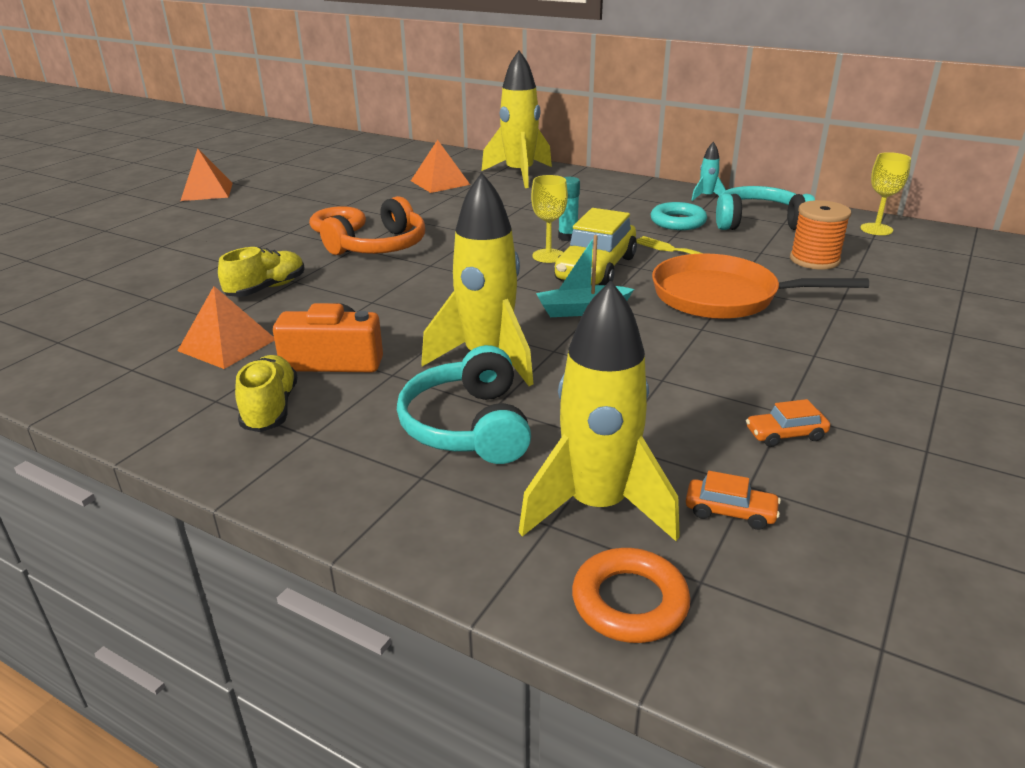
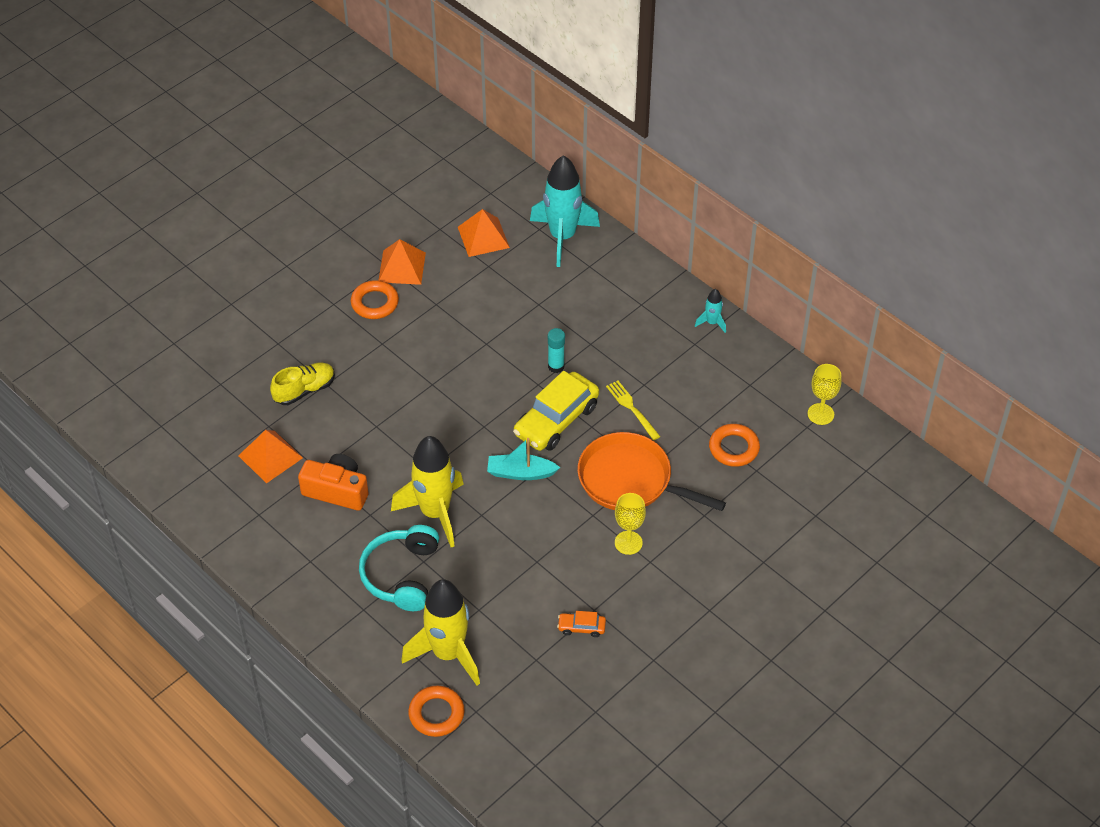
camera: 15 degrees right, 20 degrees up
orange pyramid [181,149,233,201] -> orange pyramid moved to [378,239,426,285]
yellow shoe [235,355,298,432] -> none
orange headphones [320,196,425,255] -> none
yellow rocket [482,50,552,188] -> turquoise rocket [530,155,600,267]
yellow goblet [531,175,568,263] -> yellow goblet moved to [615,493,646,555]
turquoise ring [651,202,707,230] -> none
orange car [686,471,781,530] -> none
turquoise headphones [716,186,815,230] -> none
orange spool [790,200,851,270] -> orange ring [709,424,760,467]

